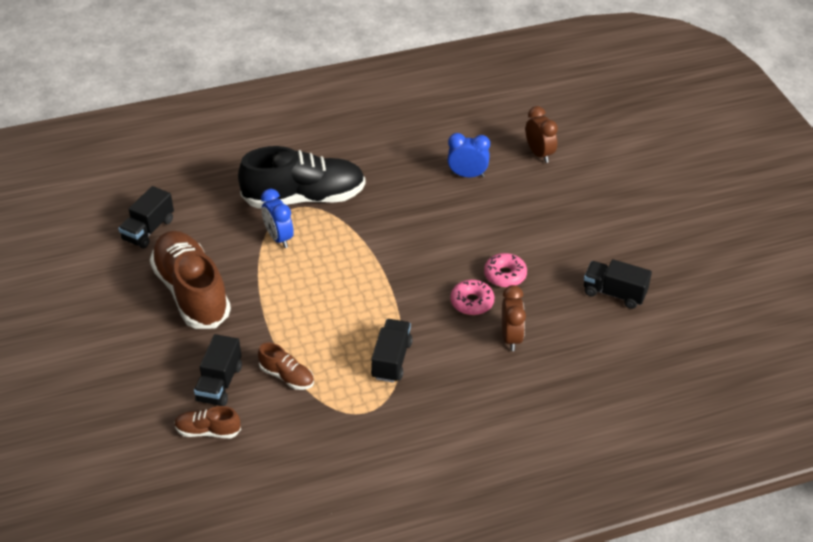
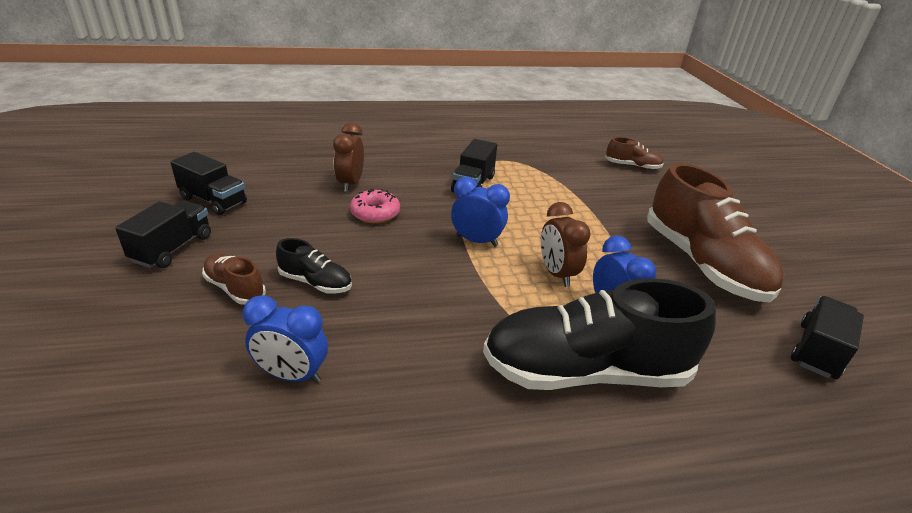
camera: 175 degrees left, 10 degrees down
black truck [194,334,242,406] -> black truck moved to [115,200,211,268]
brown shoe [258,343,314,390] -> brown shoe moved to [202,253,266,305]
pink donut [484,253,527,288] -> none
brown clock [526,106,558,163] -> brown clock moved to [541,202,591,287]
none -> black shoe [276,238,352,294]
none -> blue clock [451,177,510,247]

